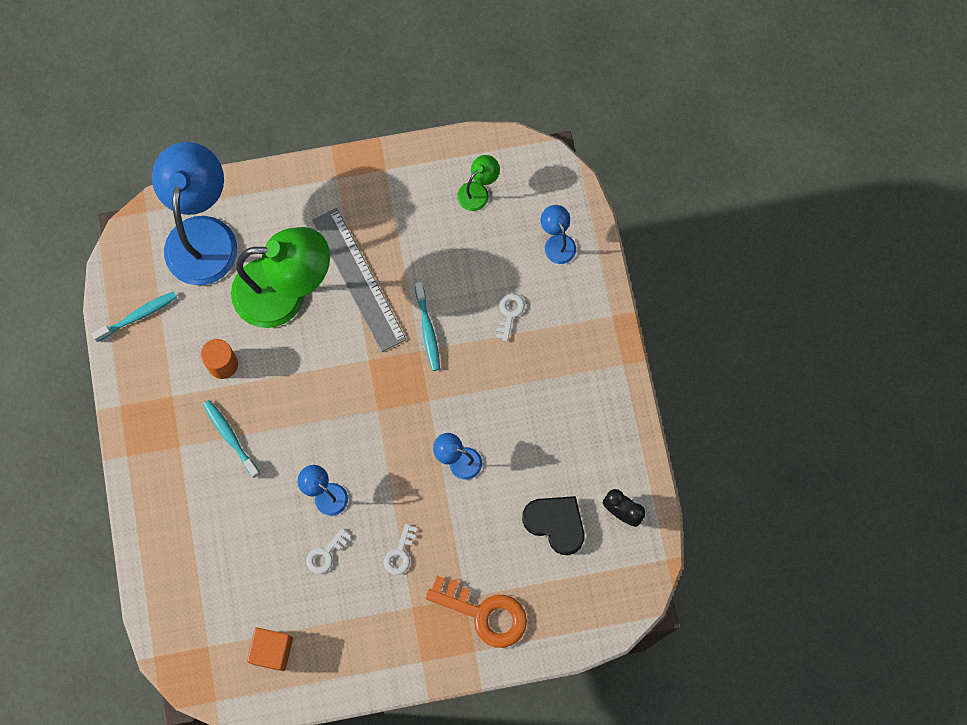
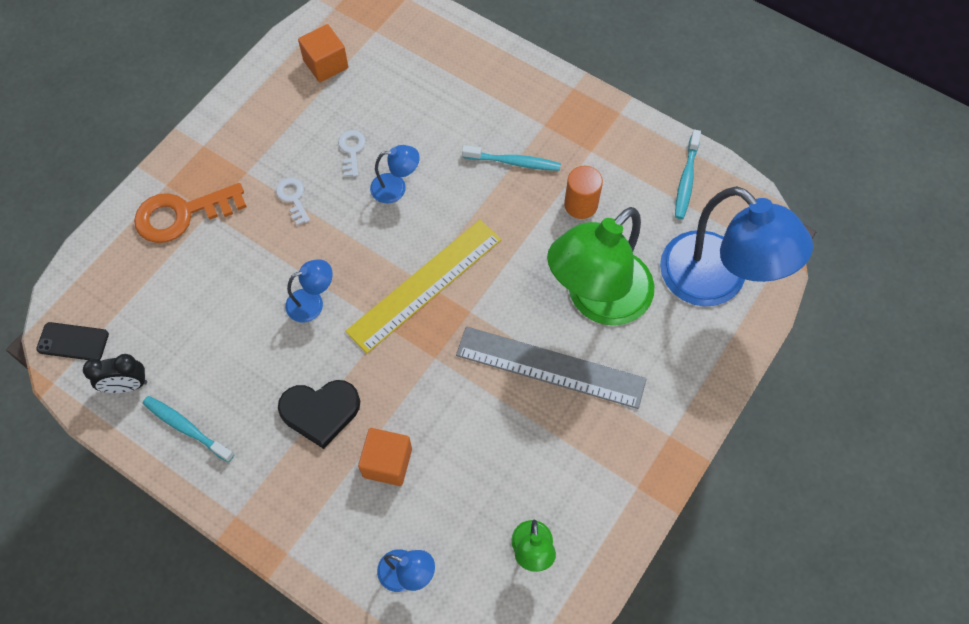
camera: 135 degrees right, 10 degrees down
turquoise toothbrush [415,282,440,371] -> turquoise toothbrush moved to [142,396,234,462]
white key [496,293,525,341] -> orange cube [358,428,412,486]
black heart [522,496,585,555] -> black heart moved to [278,380,360,449]
none -> black phone [36,322,109,360]
none -> yellow ruler [345,220,502,353]

